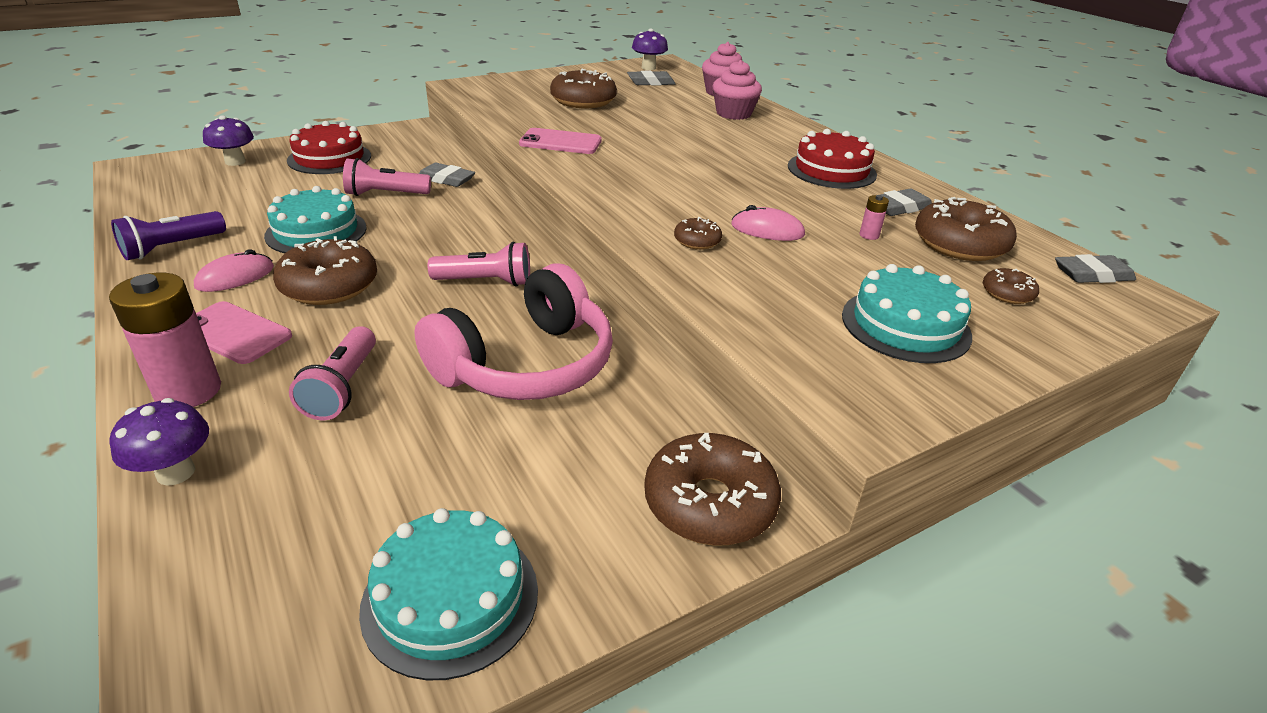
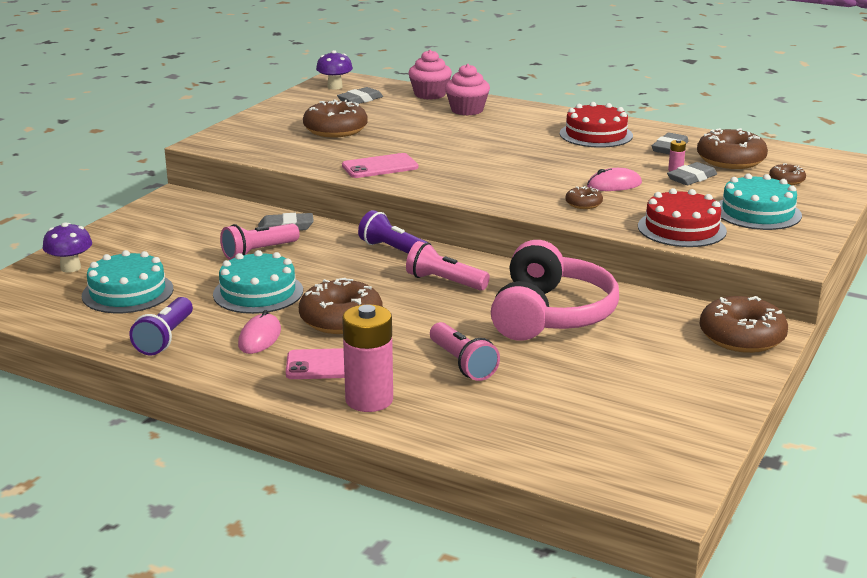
camera: 30 degrees left, 10 degrees down
purple mushroom [110,398,209,486] -> none
red cake [287,121,371,174] -> red cake moved to [638,188,727,247]
turquoise cake [359,508,538,680] -> turquoise cake moved to [82,250,173,313]
pink flashlight [428,242,530,287] -> pink flashlight turned 120 degrees counterclockwise [406,241,490,291]
grey eraser [1055,254,1136,283] -> grey eraser moved to [667,162,717,185]
none -> purple flashlight [358,210,429,254]

